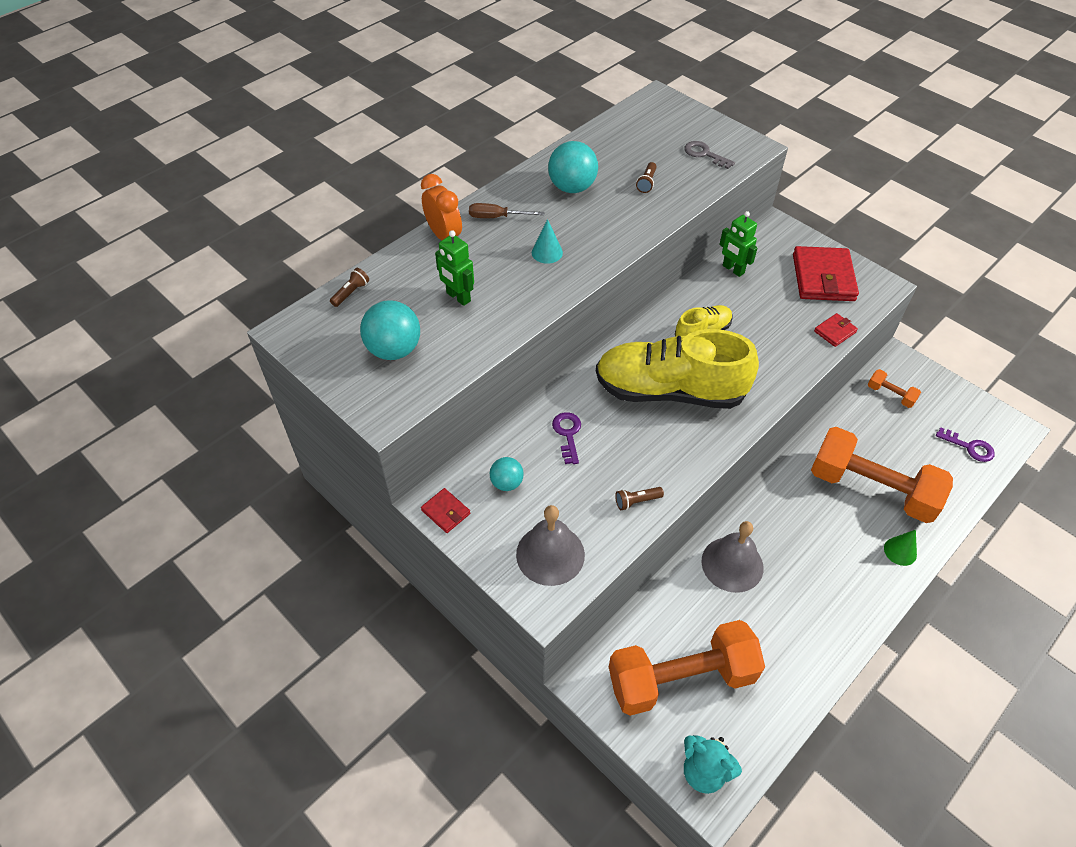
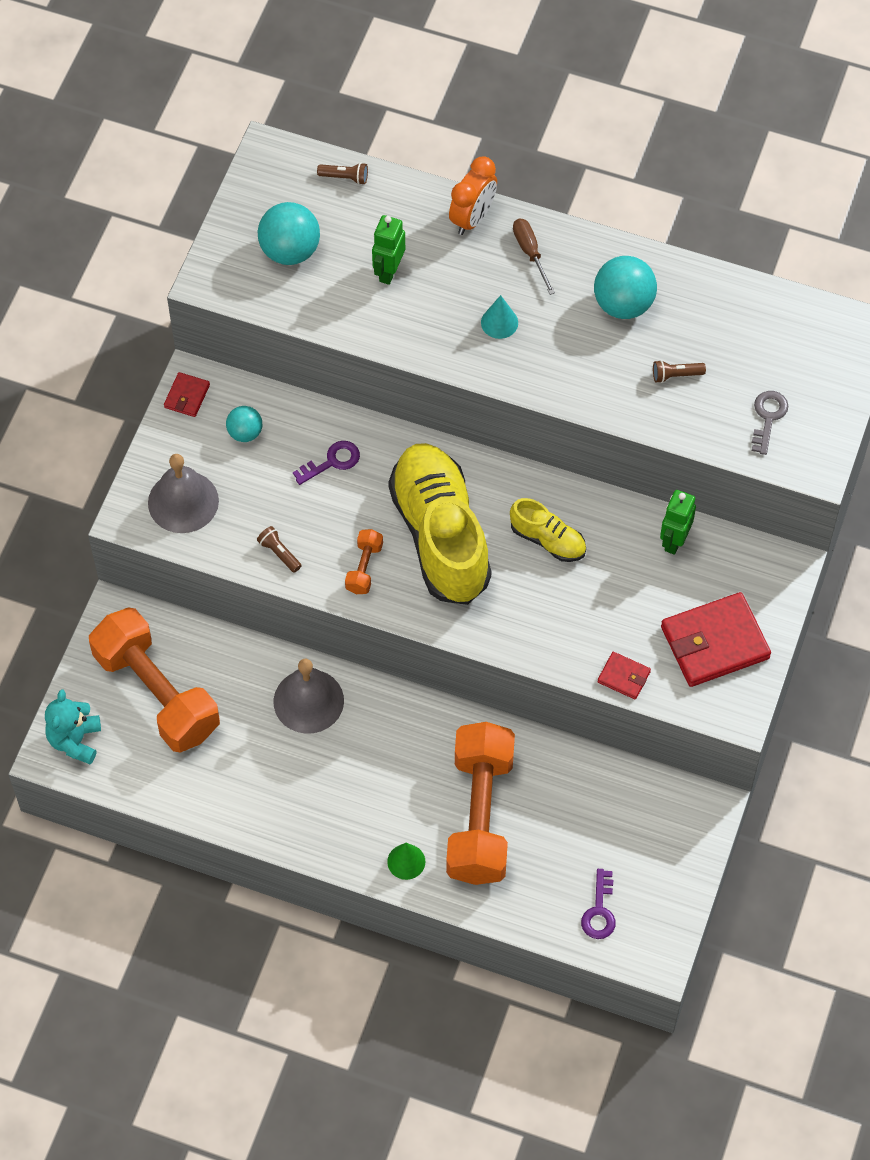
camera: 65 degrees right, 10 degrees up
orange dumbbell [868,369,921,408] -> orange dumbbell moved to [345,529,383,594]

